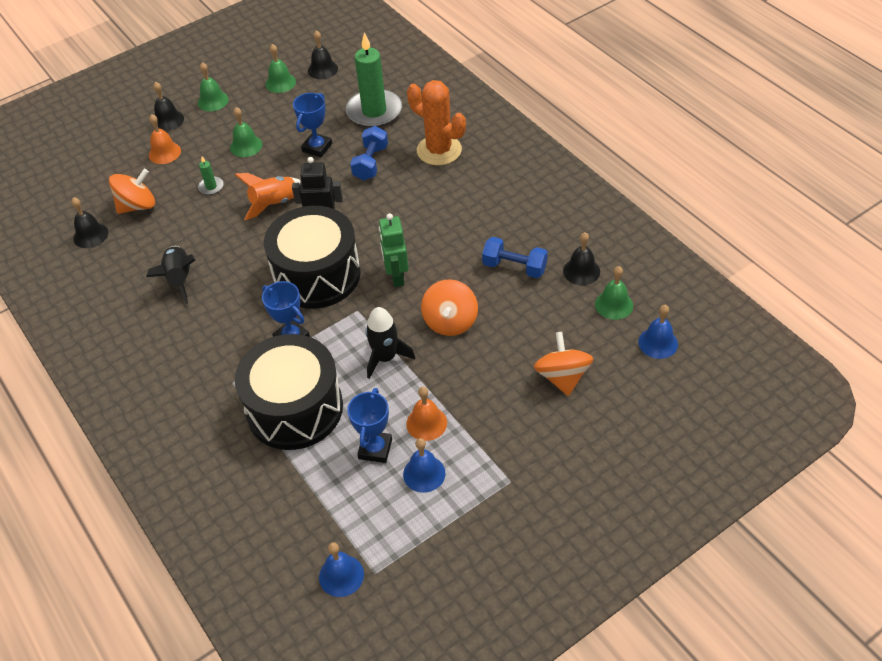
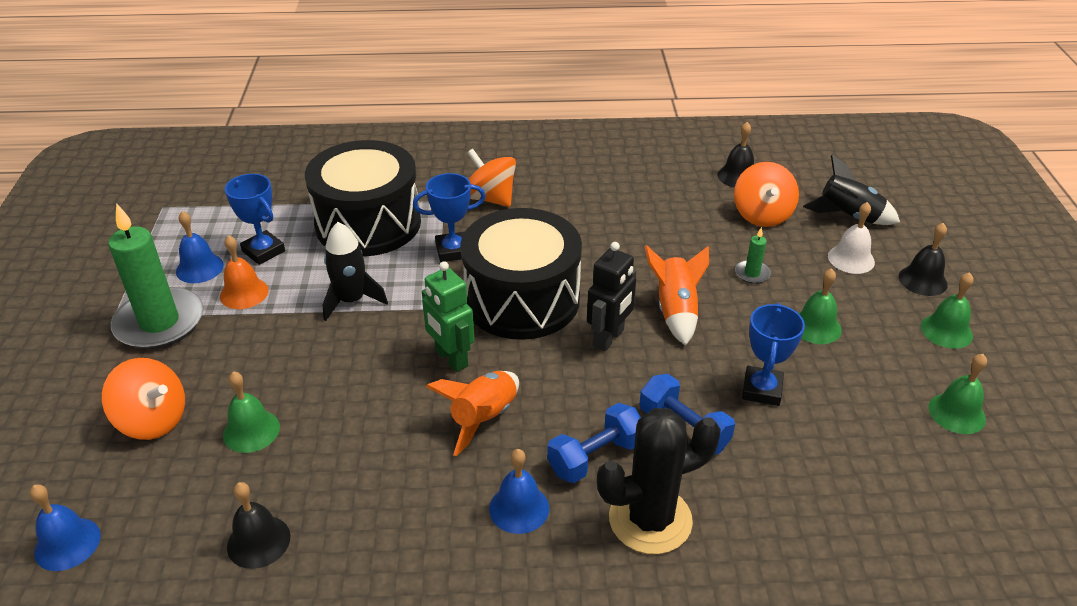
camera: 120 degrees right, 10 degrees down
black rocket [146,246,195,304] -> black rocket moved to [803,155,900,225]
orange bell [149,114,181,164] -> white bell [828,202,875,274]
blue trophy [293,93,332,157] -> blue trophy turned 45 degrees clockwise [742,303,805,406]
black bell [308,30,338,79] -> none
blue bell [319,542,364,597] -> blue bell moved to [489,449,549,534]
green candle [345,33,402,128] -> green candle moved to [108,203,203,349]
green robot [379,213,409,287] -> green robot turned 150 degrees counterclockwise [422,261,475,372]
orange cactus [407,80,466,166] -> black cactus [597,408,721,554]
orange spinning top [421,279,478,336] -> orange spinning top moved to [467,149,516,207]
blue dumbbell [482,237,548,278] -> blue dumbbell moved to [547,403,641,483]
green bell [595,266,633,320] -> green bell moved to [223,371,280,453]
none -> orange rocket [426,371,519,456]

